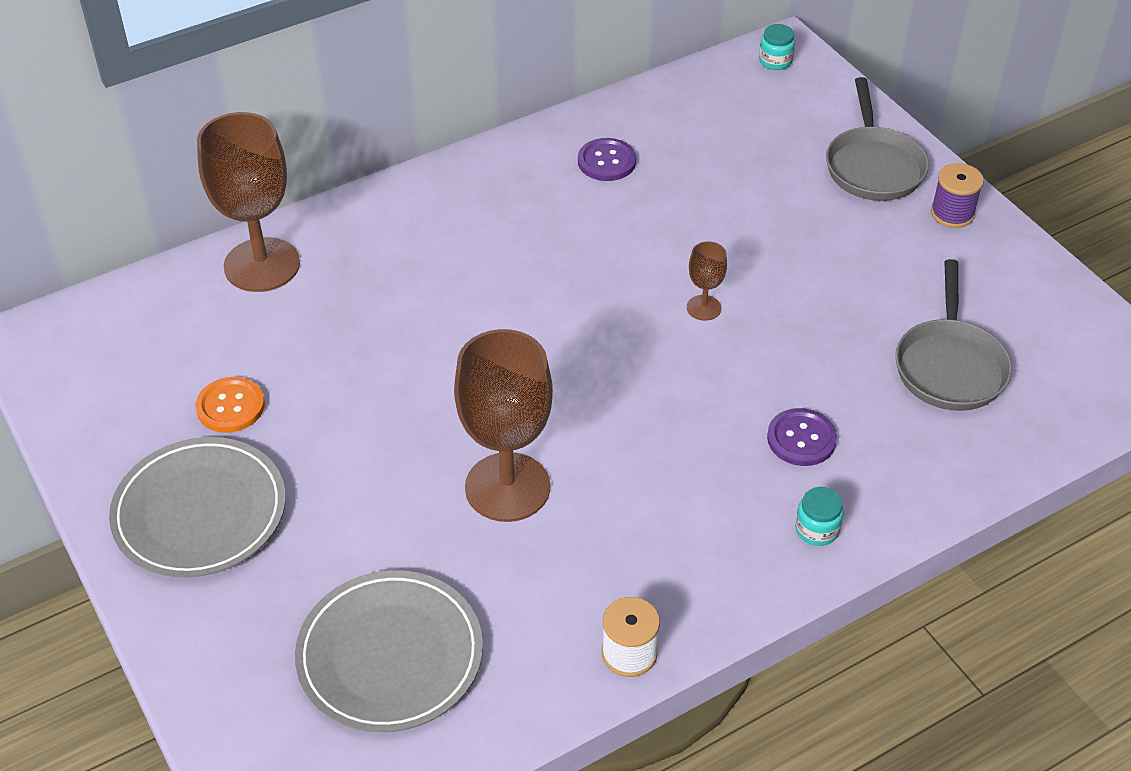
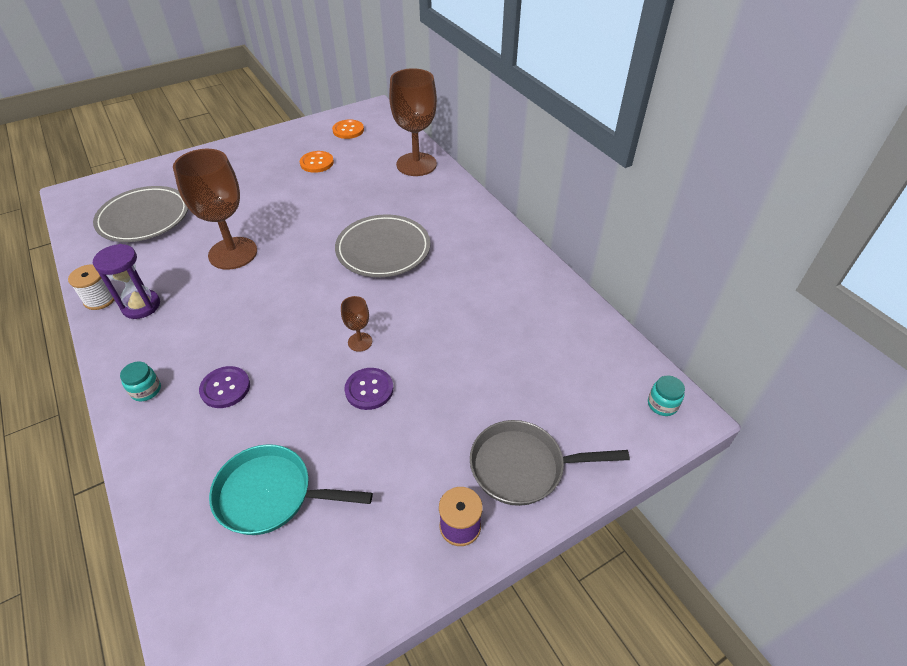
camera: 90 degrees right, 0 degrees up
grey plate [109,437,286,578] -> grey plate moved to [335,214,430,277]
purple button [578,138,636,181] -> purple button moved to [344,368,393,410]
grey pan [895,259,1012,411] -> turquoise pan [209,444,373,535]
none -> purple hourglass [93,244,160,319]
none -> orange button [332,120,364,139]

